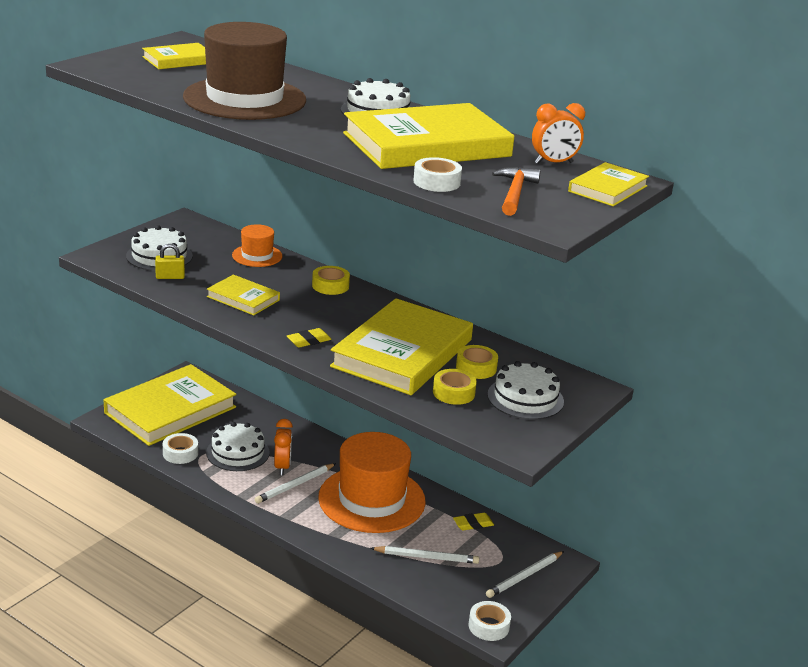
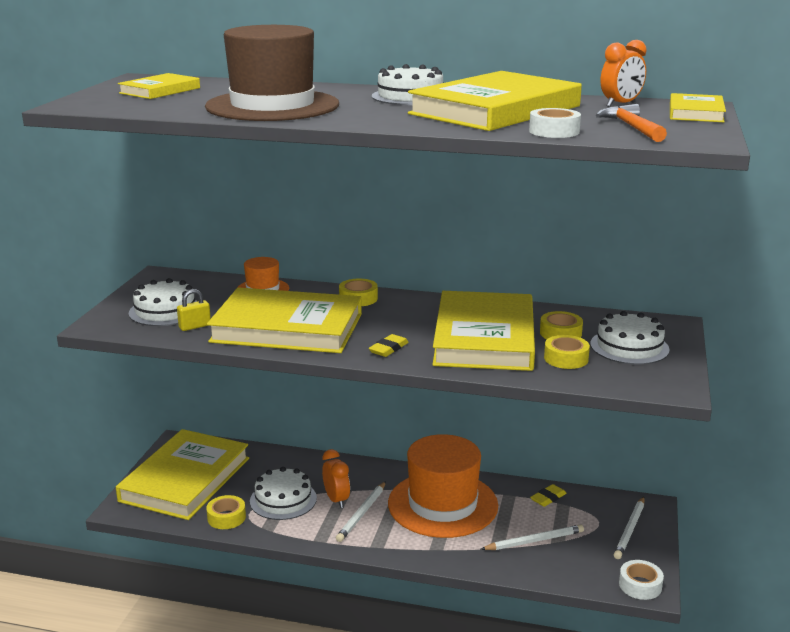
camera: 20 degrees left, 5 degrees down
white tape [163,433,198,464] -> yellow tape [206,495,246,529]
yellow book [207,275,280,315] -> yellow book [207,287,362,353], size x2.05

